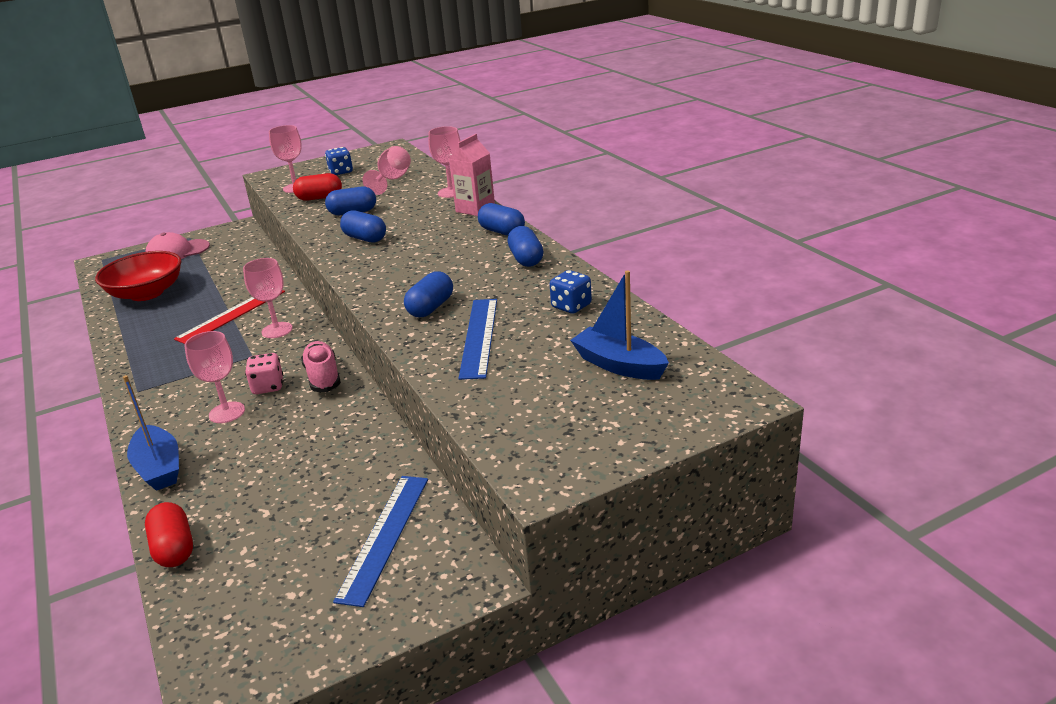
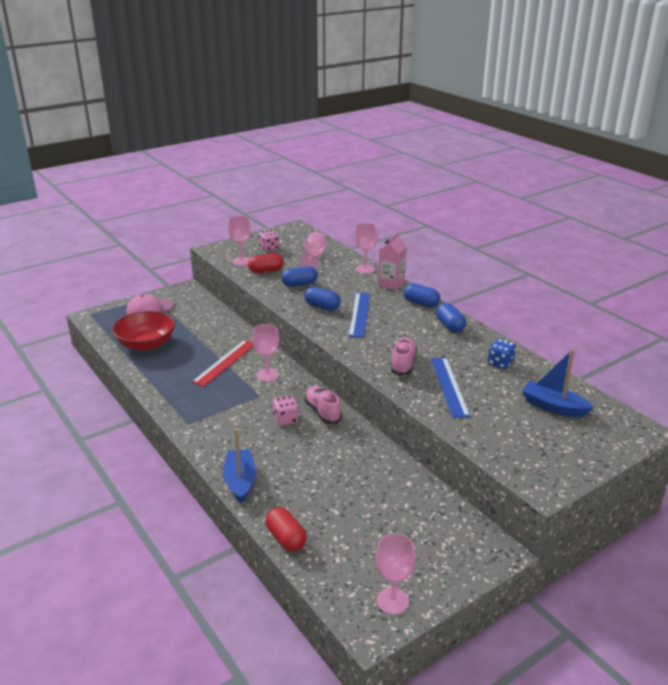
camera: 10 degrees left, 0 degrees up
blue boat [123,375,179,491] -> blue boat turned 150 degrees counterclockwise [223,428,256,504]
pink goblet [184,331,245,423] -> pink goblet moved to [376,533,415,614]
blue dice [325,147,353,175] -> pink dice [259,230,279,252]
blue ruler [333,476,428,607] -> blue ruler moved to [348,293,370,338]
blue capsule [404,271,453,317] -> pink shoe [391,337,417,376]

